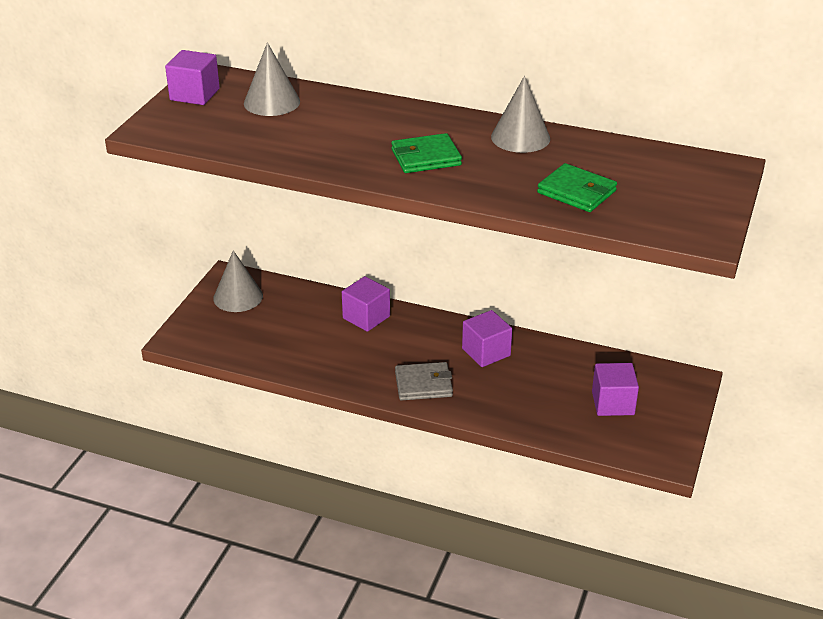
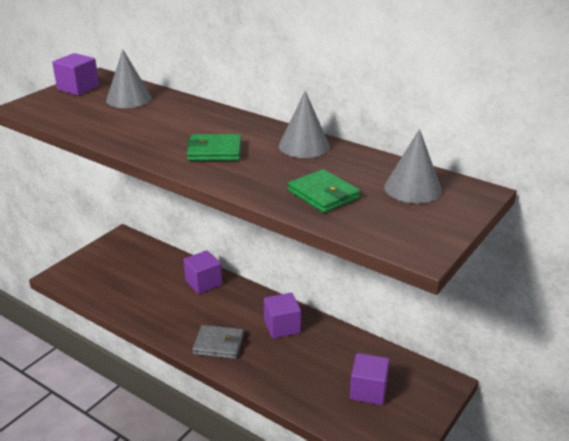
camera: 15 degrees right, 5 degrees down
grey cone [213,250,263,312] -> grey cone moved to [384,129,442,204]

